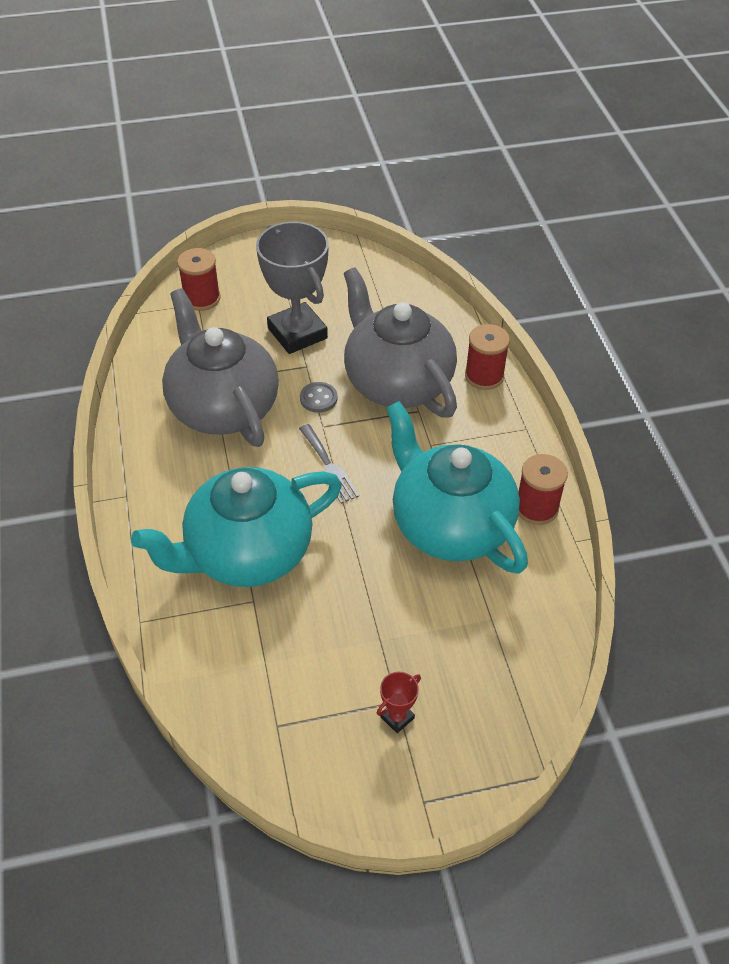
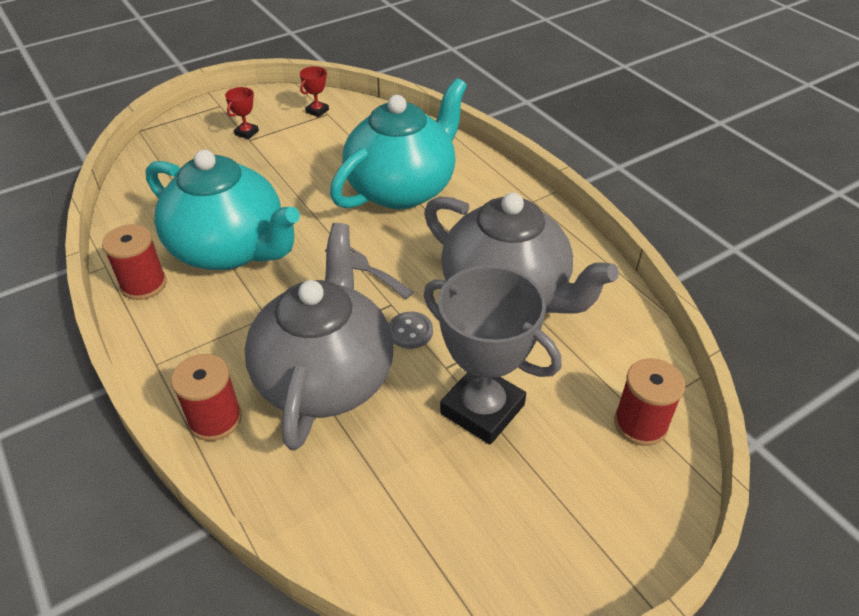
camera: 160 degrees right, 5 degrees down
grey teapot [344,267,457,418] -> grey teapot turned 120 degrees counterclockwise [245,223,394,451]
none -> red trophy [300,66,329,117]

